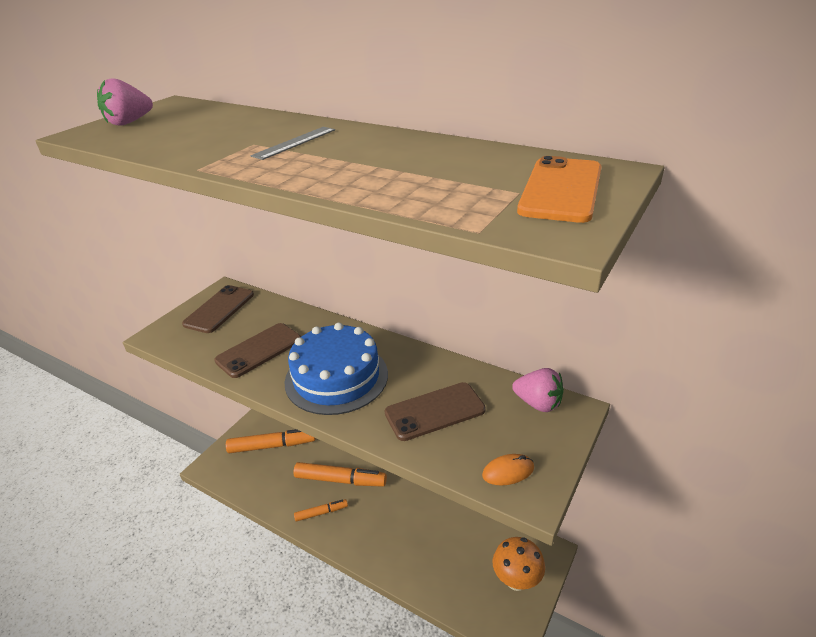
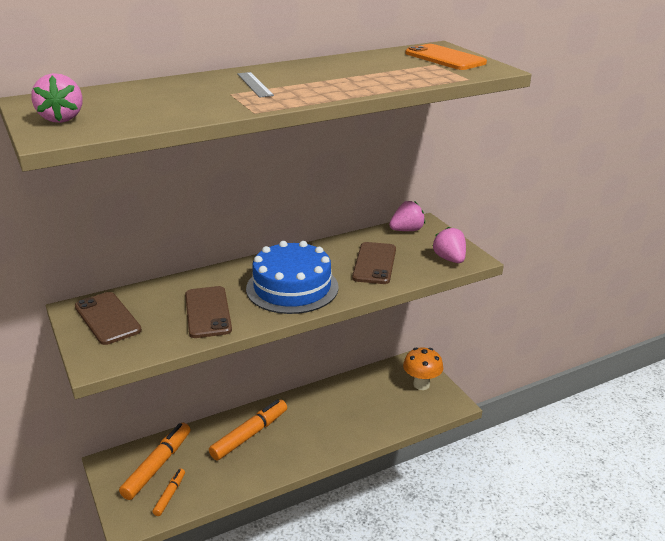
camera: 60 degrees left, 5 degrees down
orange marker [294,499,348,522] -> orange marker moved to [153,468,185,516]
orange mouse [482,454,534,486] -> pink strawberry [433,227,466,263]

